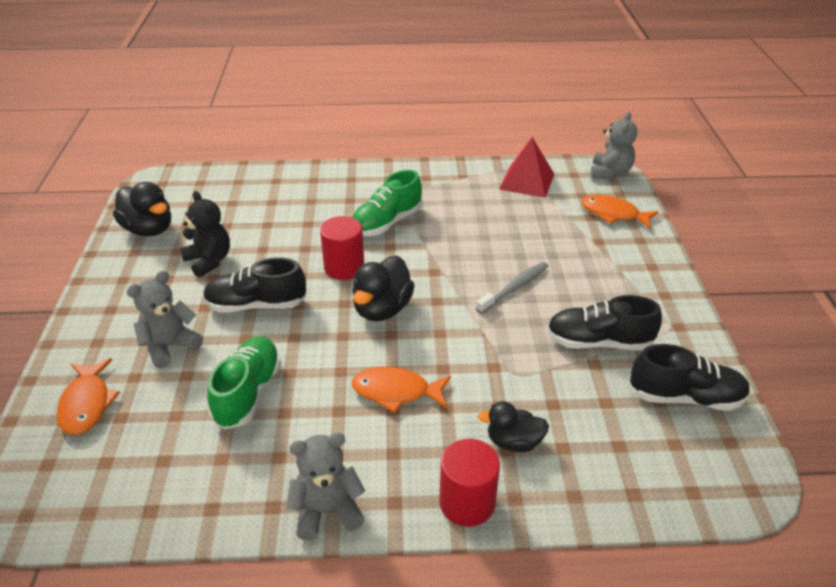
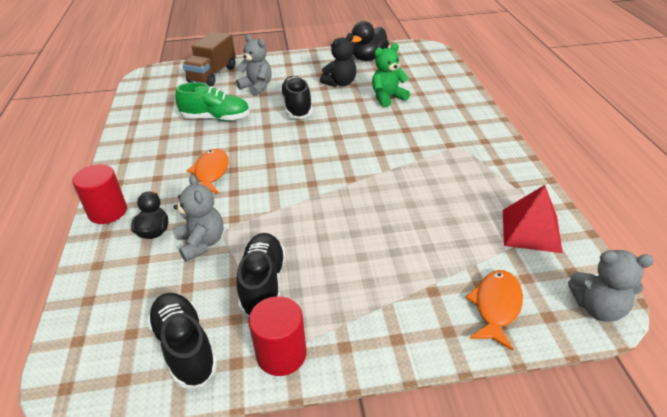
camera: 85 degrees right, 0 degrees up
orange fish [57,358,120,435] -> brown truck [183,32,235,86]
grey teddy bear [286,433,365,540] -> grey teddy bear moved to [174,174,224,262]
red cylinder [320,216,364,280] -> red cylinder moved to [249,296,307,376]
green shoe [352,170,422,236] -> none
black duck [352,256,415,321] -> none
grey toothbrush [476,262,549,314] -> none
black shoe [630,344,750,411] -> black shoe turned 150 degrees clockwise [147,293,218,388]
none -> green teddy bear [372,43,410,107]

